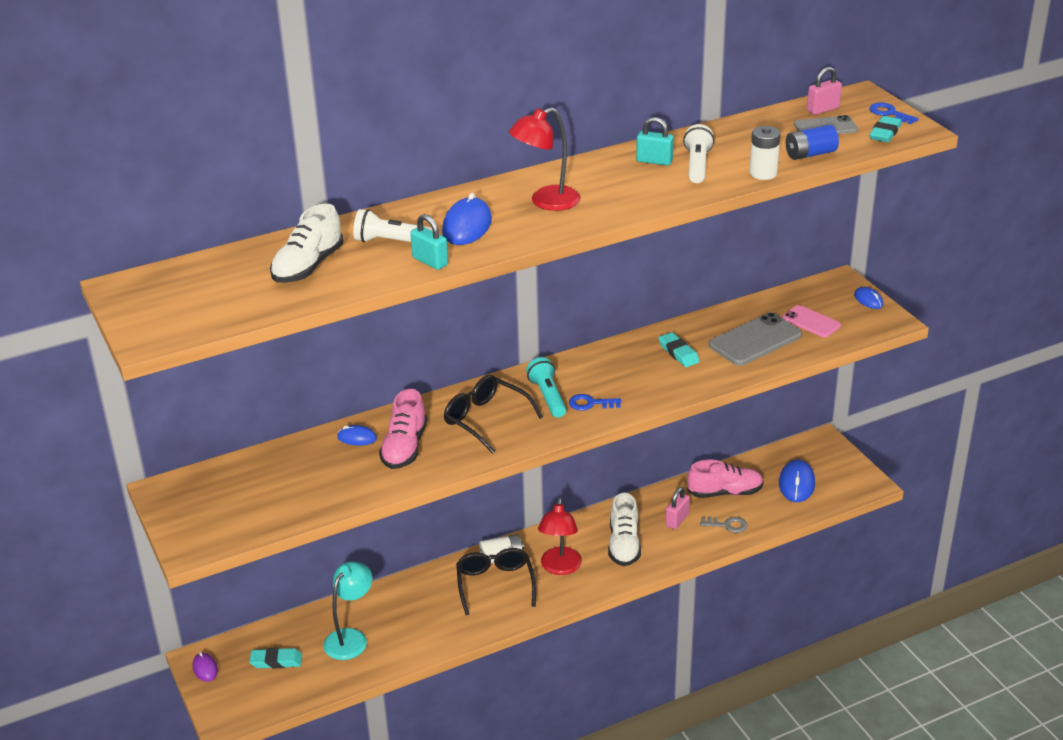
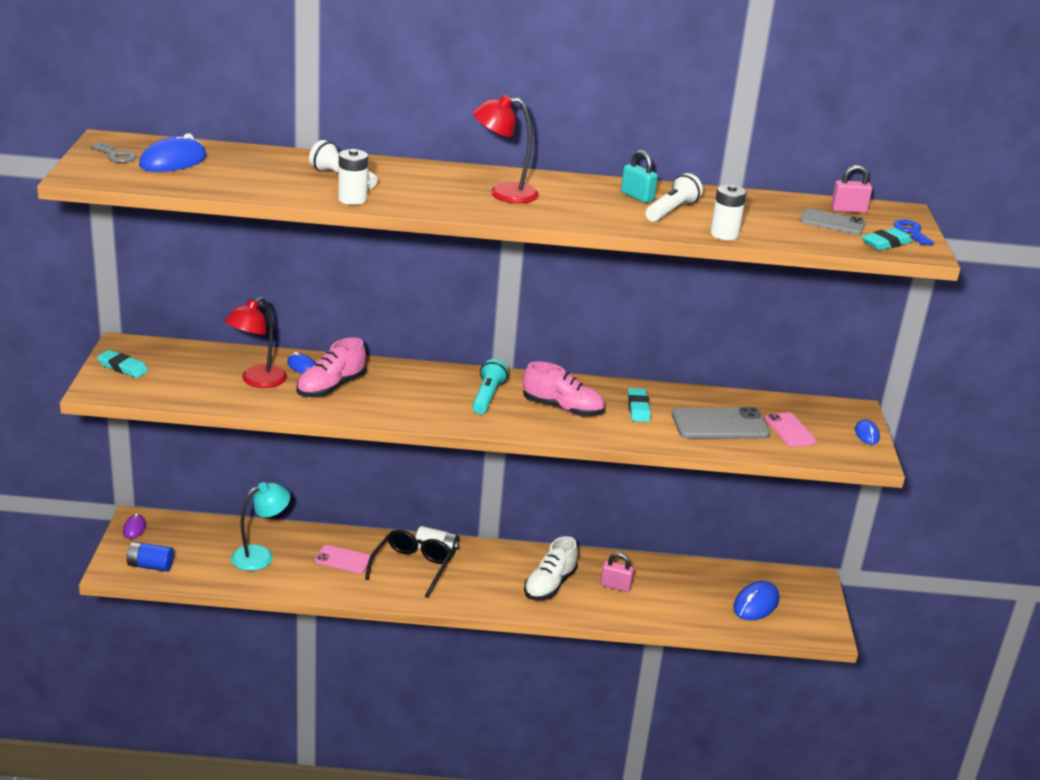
camera: 25 degrees right, 5 degrees down
turquoise eraser [249,648,302,669] -> turquoise eraser moved to [97,350,148,378]
white shoe [270,204,343,283] -> none
turquoise padlock [410,214,448,270] -> white battery [338,149,368,205]
blue mouse [442,193,492,245] -> blue mouse moved to [139,133,206,172]
black glasses [444,375,543,454] -> none
red lamp [538,498,582,575] -> red lamp moved to [225,297,287,388]
blue key [569,394,622,411] -> none
pink padlock [665,487,690,530] -> pink padlock turned 45 degrees clockwise [600,552,634,592]
pink shoe [687,460,764,498] -> pink shoe moved to [523,361,605,417]
grey key [700,517,747,533] -> grey key moved to [90,142,137,163]
blue battery [786,125,839,160] -> blue battery moved to [126,542,174,571]
none -> pink phone [314,545,371,573]

